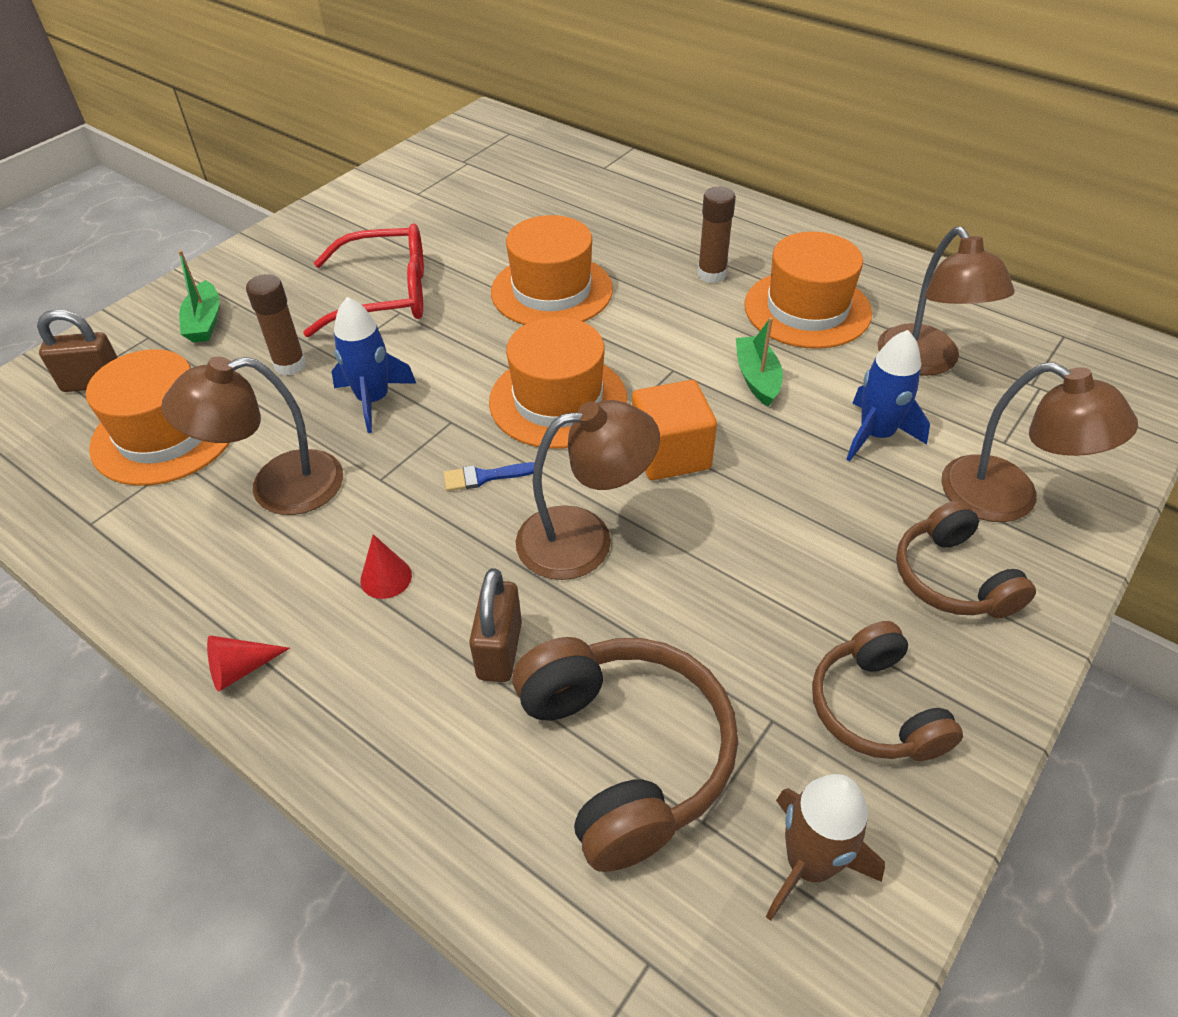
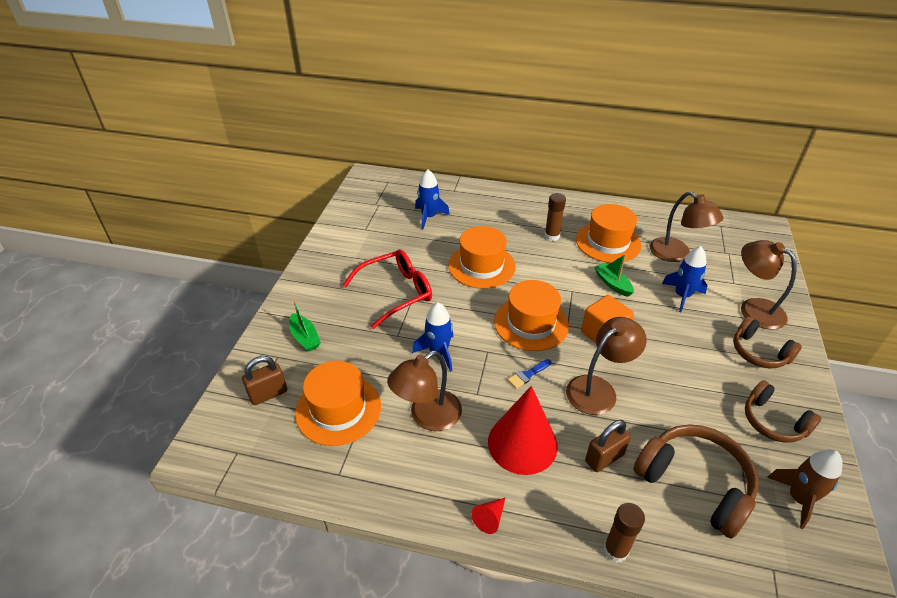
camera: 25 degrees left, 5 degrees down
brown glue stick [246,274,306,376] -> brown glue stick moved to [603,503,645,563]
red cone [360,534,412,599] -> red cone [488,386,558,475], size x2.49
brown padlock [469,568,522,682] -> brown padlock turned 75 degrees clockwise [585,420,631,472]
brown lamp [941,362,1138,522] -> brown lamp turned 150 degrees counterclockwise [741,240,797,330]
none -> blue rocket [415,169,450,229]

